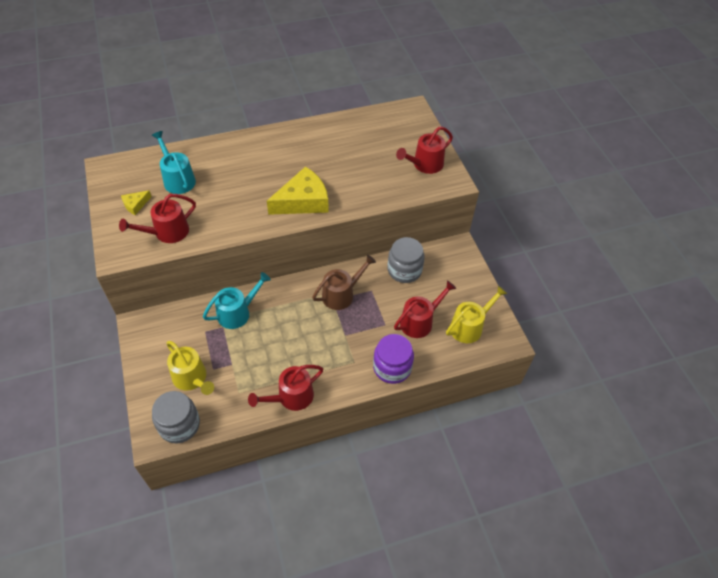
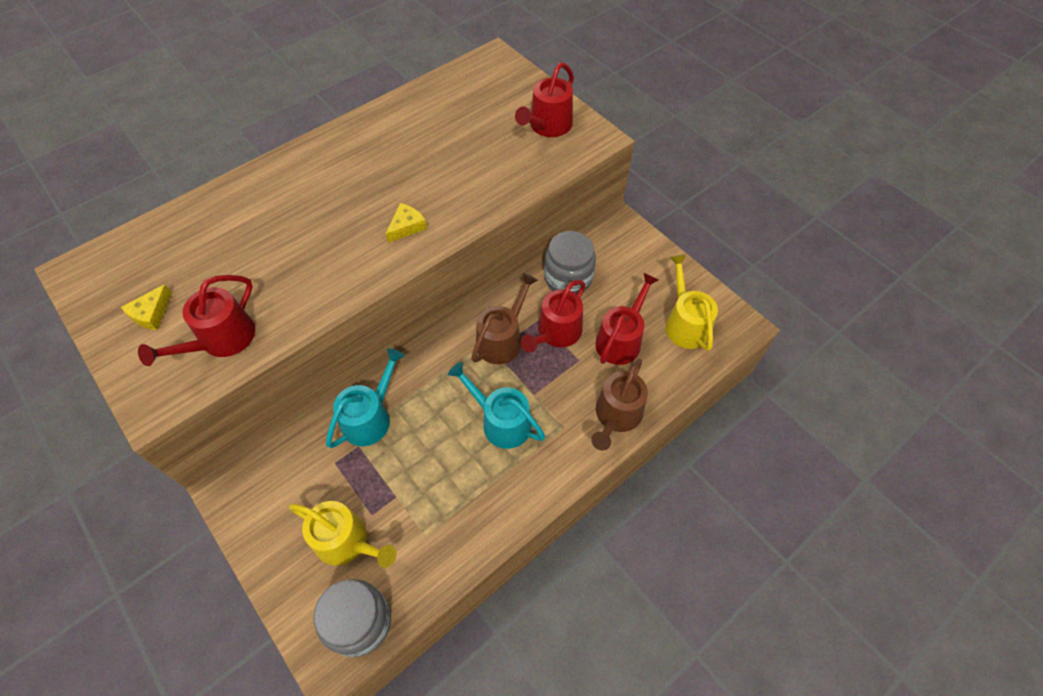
camera: 20 degrees left, 5 degrees up
turquoise watering can [152,131,196,194] -> turquoise watering can moved to [448,362,545,449]
red watering can [248,365,323,411] -> red watering can moved to [520,280,585,353]
yellow cheese [267,166,329,215] -> yellow cheese [386,203,427,243], size x0.46
purple jar [373,334,414,384] -> brown watering can [591,359,648,450]
yellow watering can [446,286,507,343] -> yellow watering can turned 45 degrees counterclockwise [666,254,718,351]

